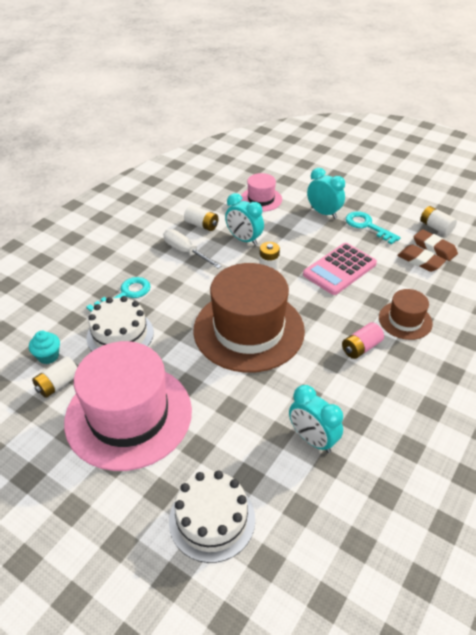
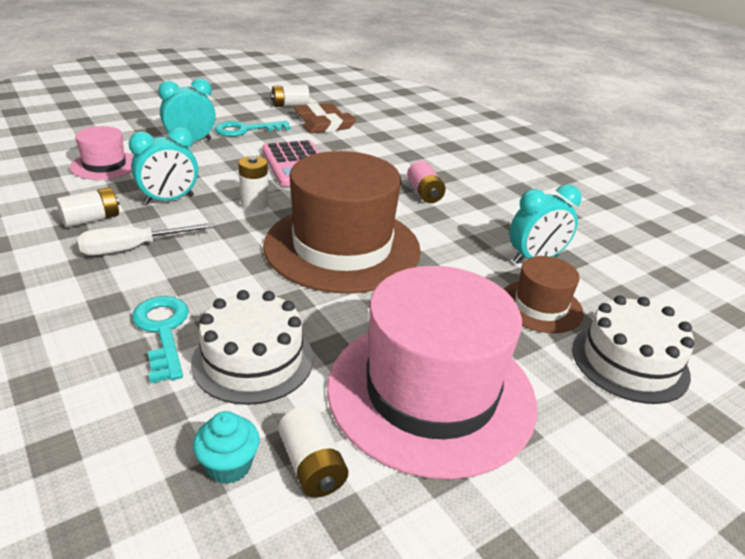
camera: 70 degrees left, 10 degrees down
brown hat [379,289,433,340] -> brown hat moved to [504,256,584,333]

